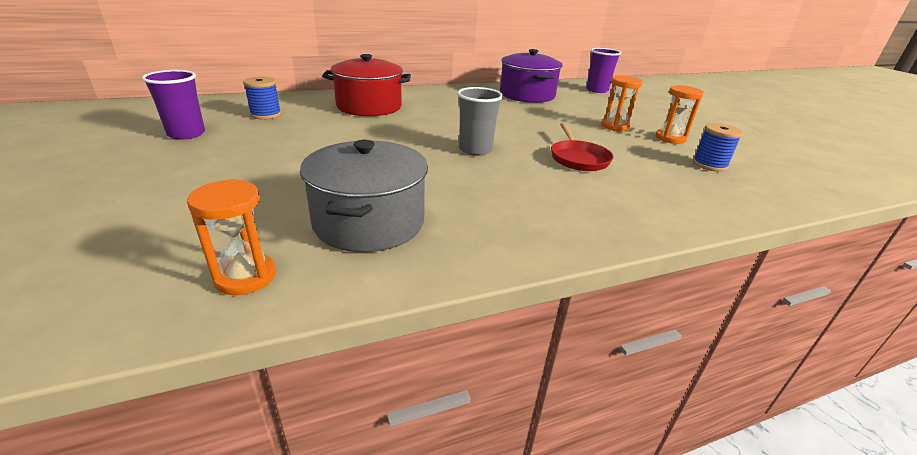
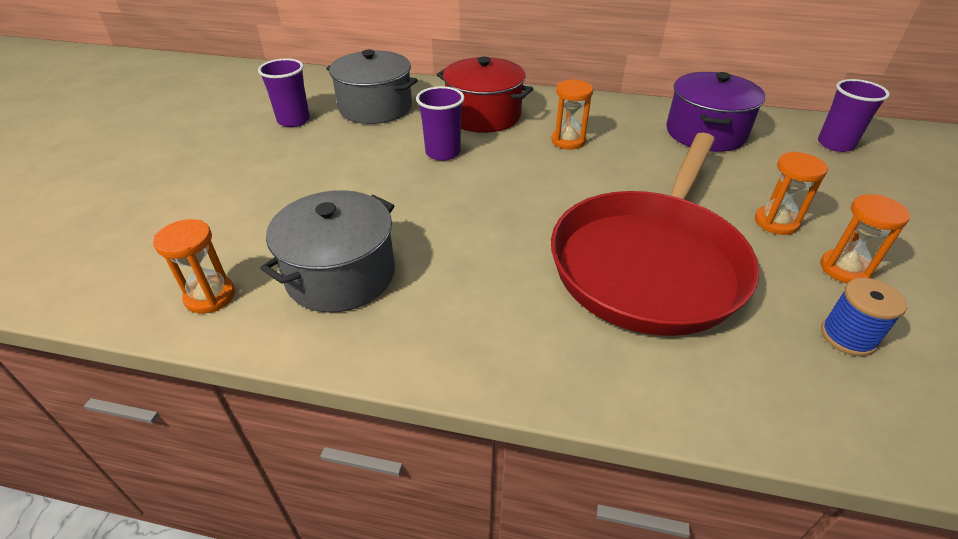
camera: 35 degrees right, 10 degrees up
blue spool [243,77,281,119] -> grey pot [326,50,418,124]
grey cup [457,87,503,156] -> none
red pan [551,123,614,171] -> red pan [551,133,759,336], size x2.38
none -> purple cup [416,86,465,161]
none -> orange hourglass [551,79,593,150]

